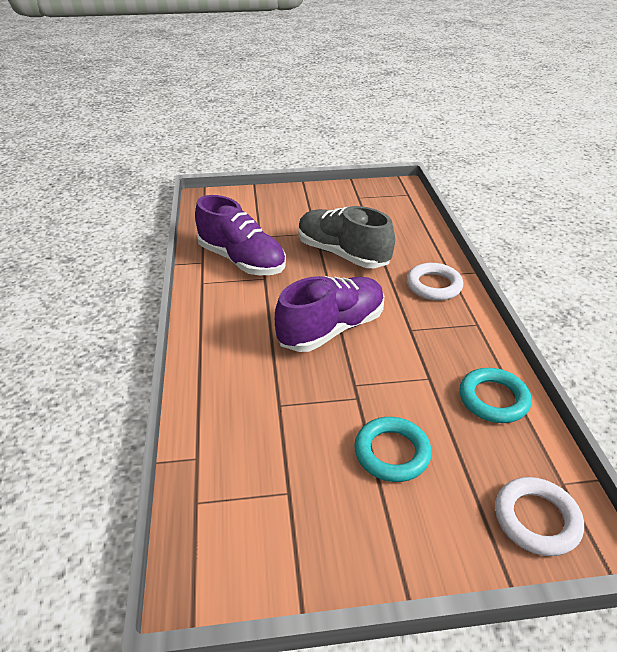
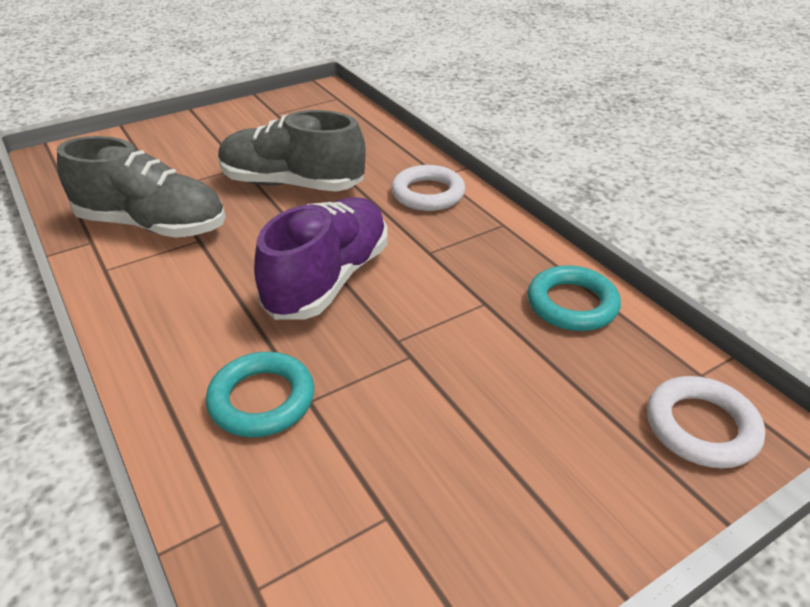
camera: 25 degrees left, 0 degrees up
purple shoe [195,195,286,275] -> grey shoe [57,136,226,238]
turquoise ring [354,417,432,482] -> turquoise ring moved to [206,352,314,437]

